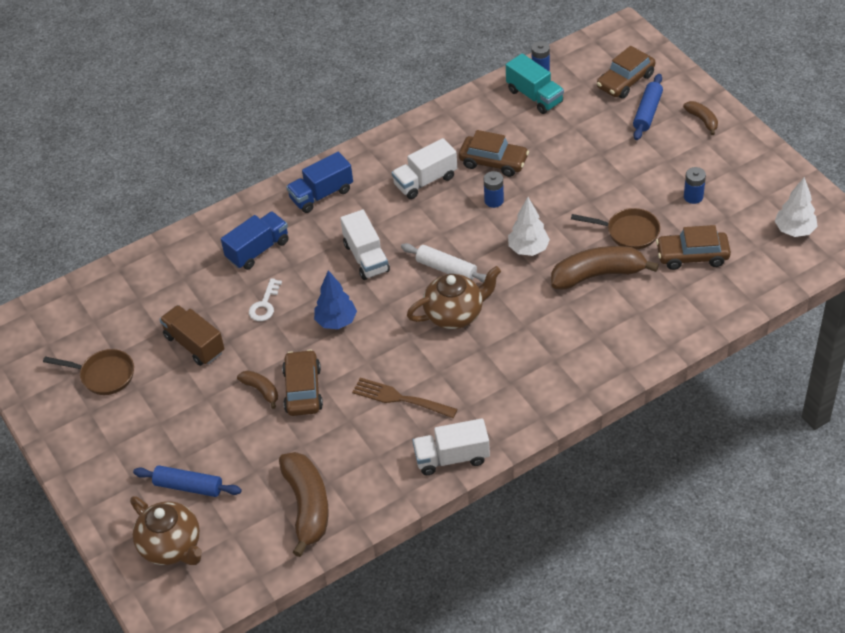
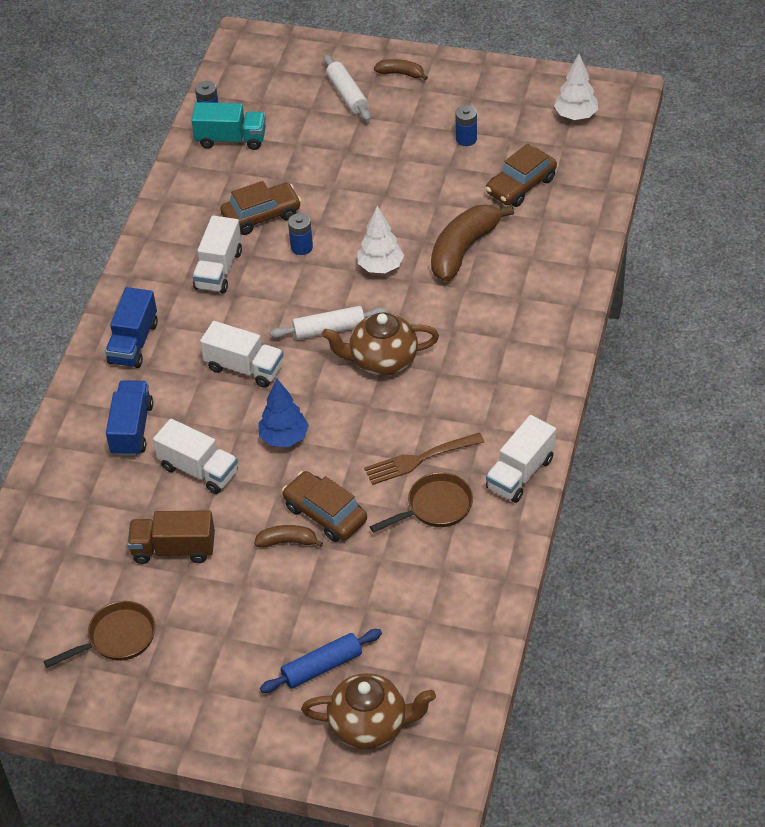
camera: 45 degrees left, 0 degrees up
white key [249,278,282,321] -> white truck [153,419,238,494]
brown banana [279,452,329,557] -> none
brown teapot [407,266,501,329] -> brown teapot turned 120 degrees counterclockwise [322,313,439,376]
brown pan [571,208,660,250] -> brown pan moved to [370,472,473,533]
brown car [597,46,655,99] -> none
blue rolling pin [633,74,663,140] -> white rolling pin [324,55,371,121]

